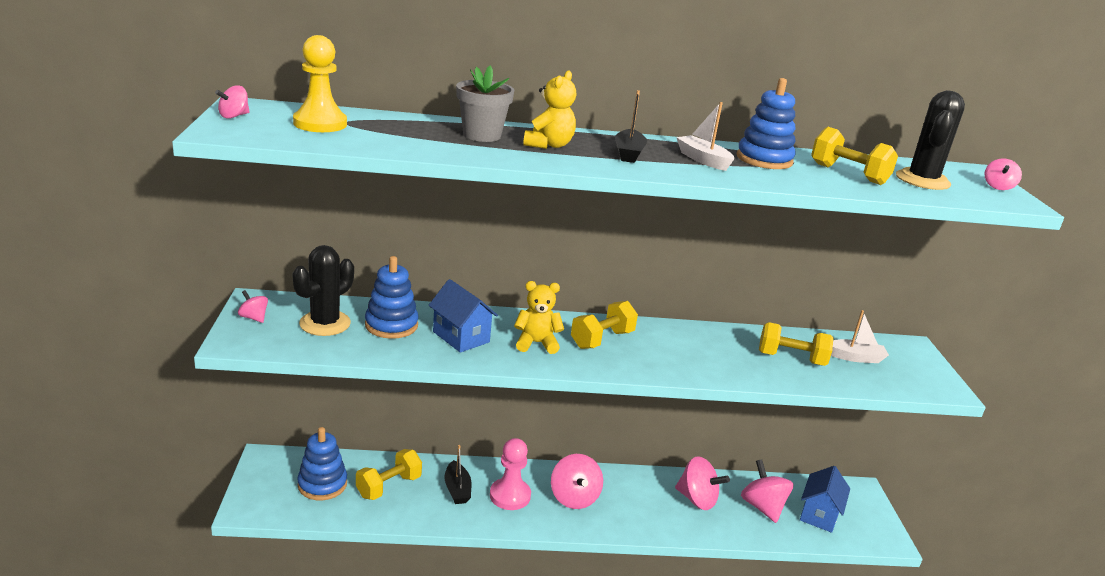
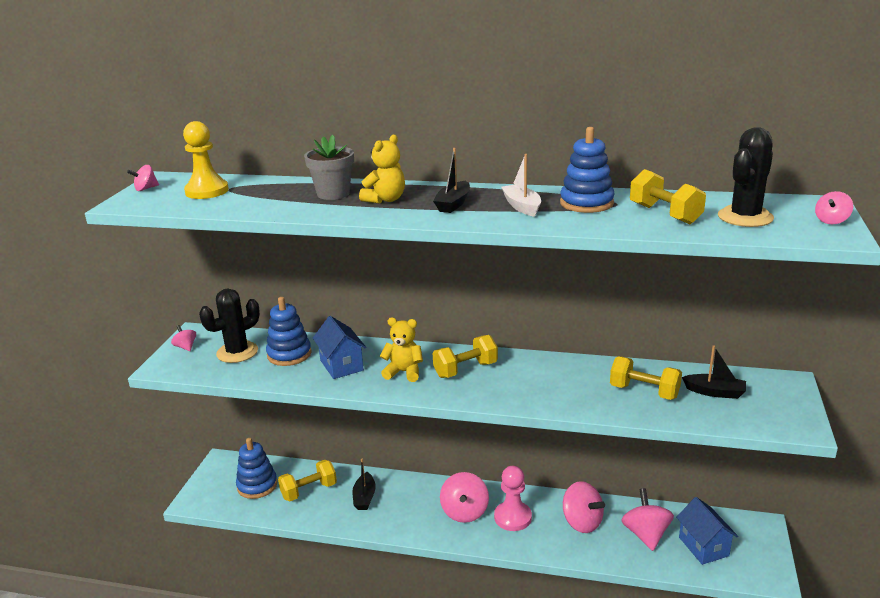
camera: 20 degrees right, 0 degrees up
pink pawn [490,438,531,510] -> pink pawn moved to [494,466,532,531]
blue house [800,466,850,533] -> blue house turned 60 degrees counterclockwise [676,497,738,565]
white boat [831,310,889,363] -> black boat [682,345,746,399]

